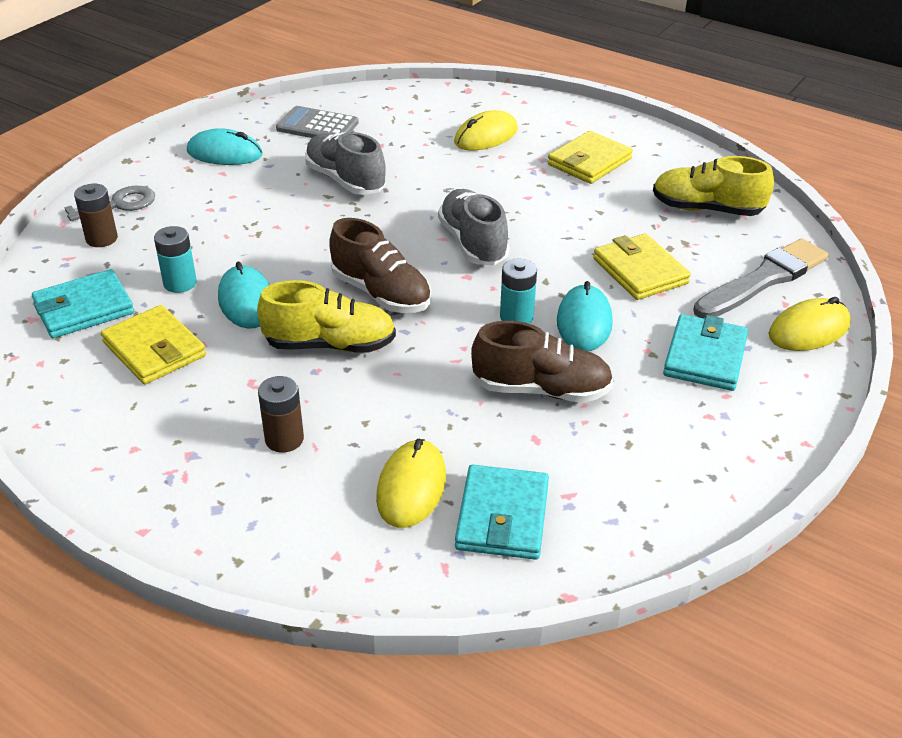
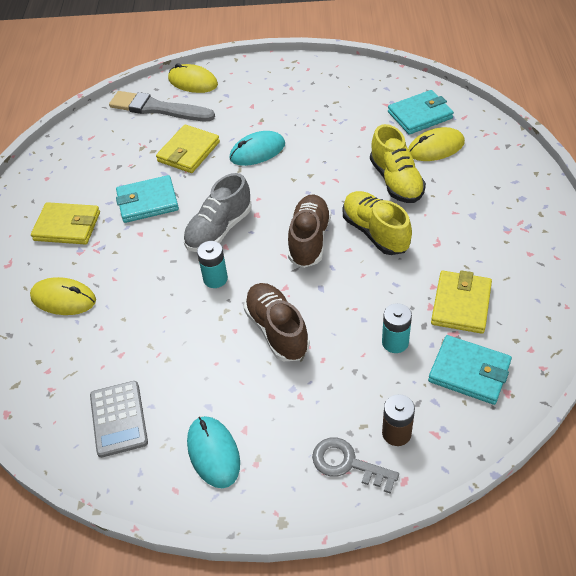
camera: 120 degrees left, 10 degrees up
turquoise mouse [218,262,270,329] -> none
brown battery [258,376,304,453] -> none
grey shoe [305,132,386,195] -> none
brown shoe [471,321,613,403] -> brown shoe moved to [244,283,310,361]
turquoise battery [500,258,537,324] -> turquoise battery moved to [197,241,228,288]
yellow shoe [653,156,774,216] -> yellow shoe moved to [370,124,426,203]
turquoise wallet [663,314,748,391] -> turquoise wallet moved to [116,175,179,223]

